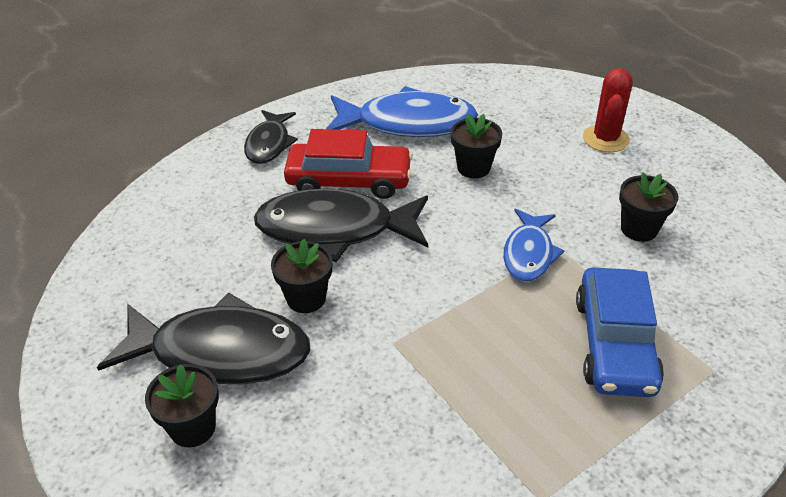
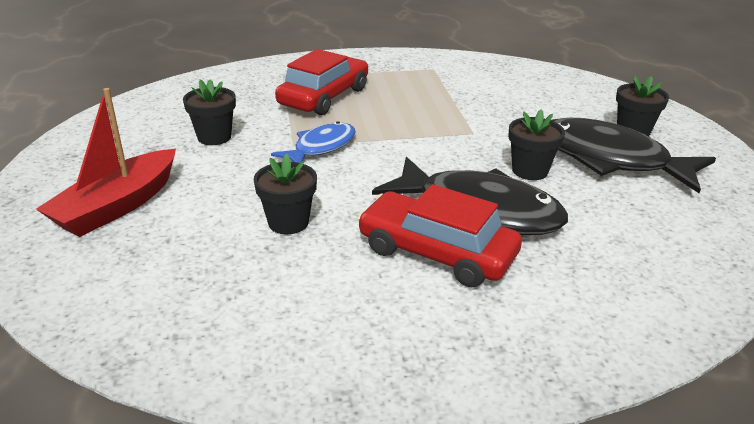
camera: 155 degrees left, 10 degrees down
black fish [244,110,298,164] -> none
blue fish [326,86,478,137] -> none
blue car [576,267,664,397] -> red car [275,49,368,115]
red cactus [583,68,633,152] -> red boat [36,88,176,237]

